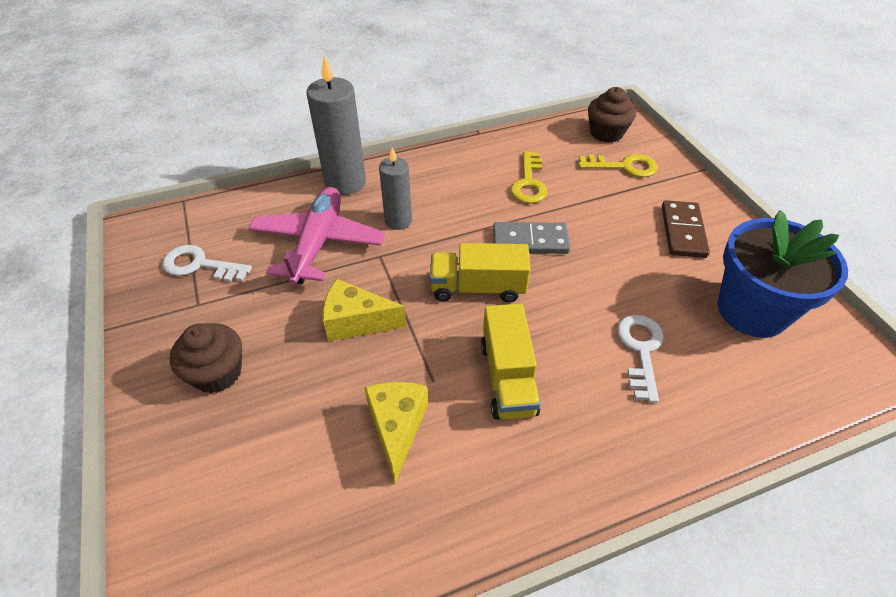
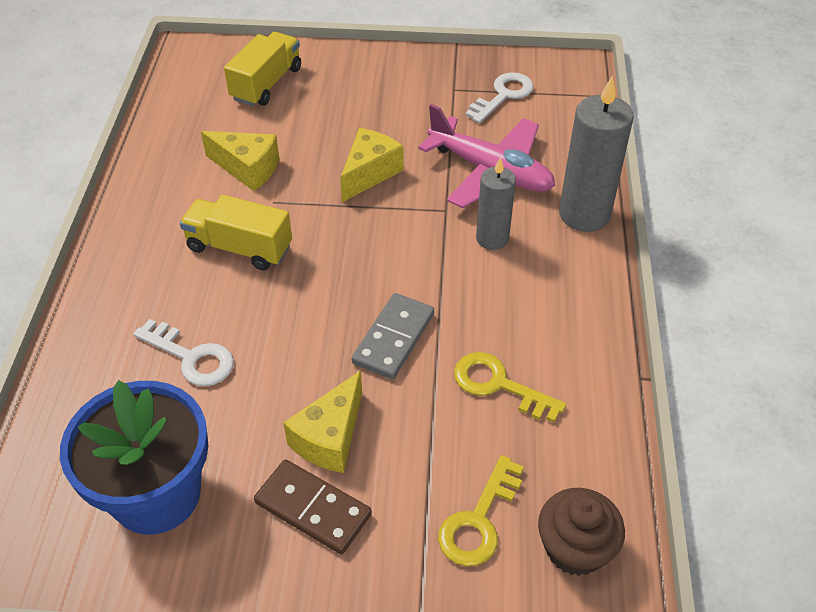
camera: 115 degrees right, 0 degrees up
brown cupcake [170,323,242,393] -> none
yellow truck [430,243,531,303] -> yellow truck moved to [224,32,301,106]
none -> yellow cheese [283,370,362,473]

